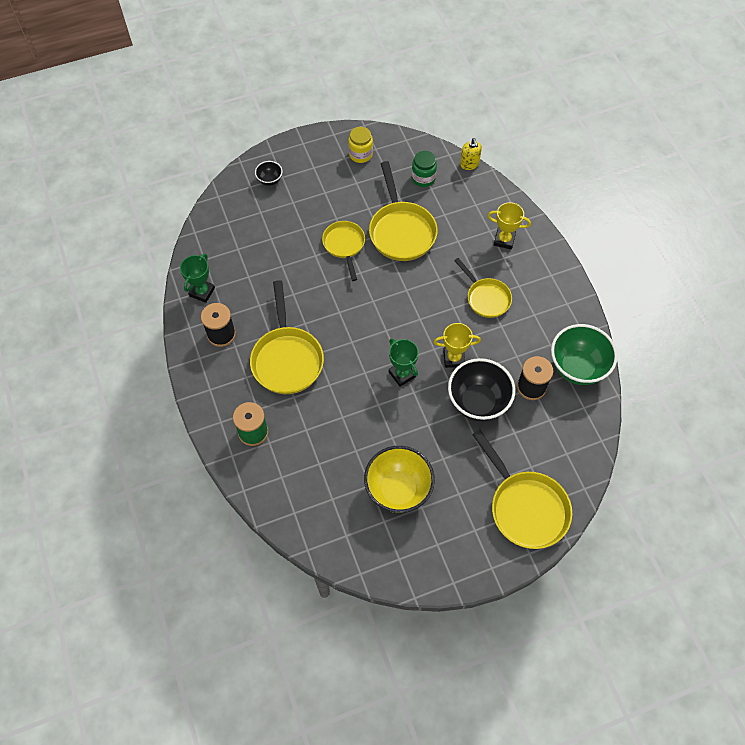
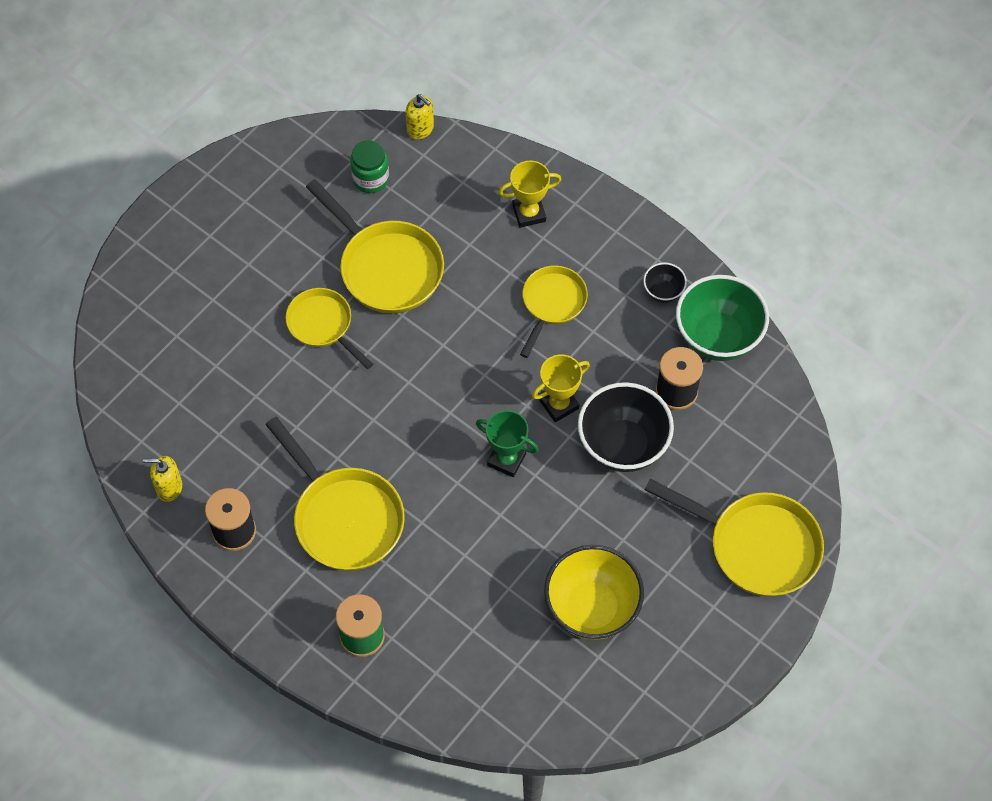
camera: 30 degrees left, 0 degrees up
green trophy [180,254,215,303] -> yellow soap dispenser [143,456,182,502]
black bowl [255,161,283,186] -> black bowl moved to [643,262,687,303]
yellow jar [348,127,373,163] -> none
yellow pan [454,258,512,318] -> yellow pan turned 90 degrees counterclockwise [520,265,588,358]

